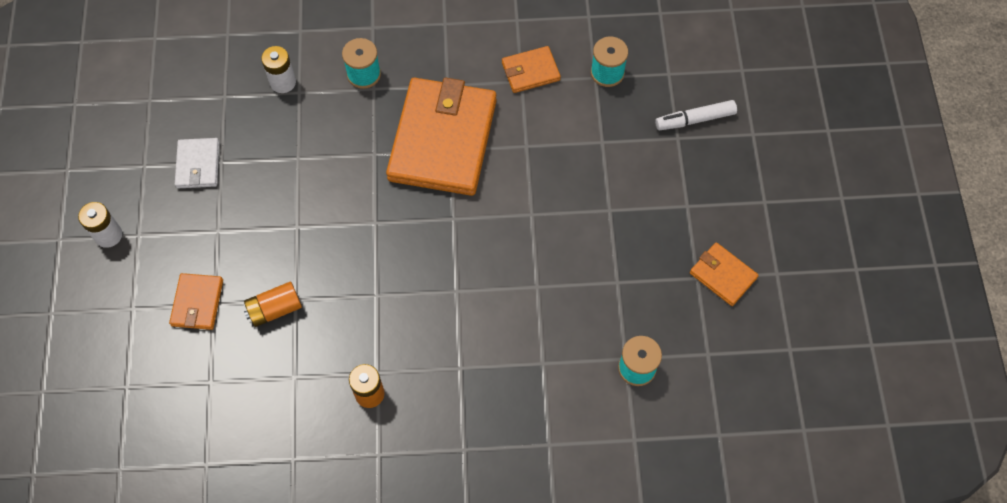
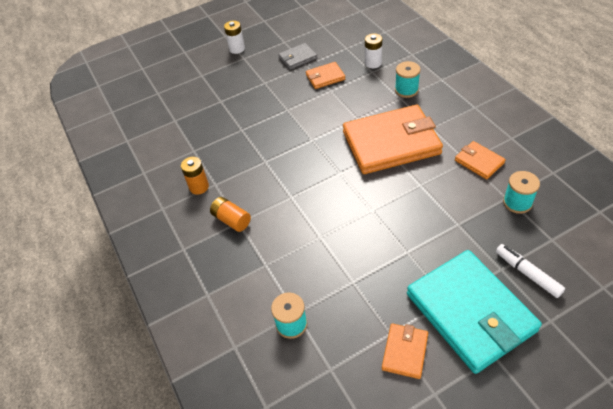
camera: 70 degrees right, 15 degrees down
orange wallet [169,273,223,330] -> orange wallet moved to [306,62,345,89]
white wallet [175,138,220,188] -> grey wallet [278,43,318,70]
orange battery [244,281,302,327] -> orange battery moved to [210,197,251,232]
none -> turquoise wallet [407,250,542,374]

